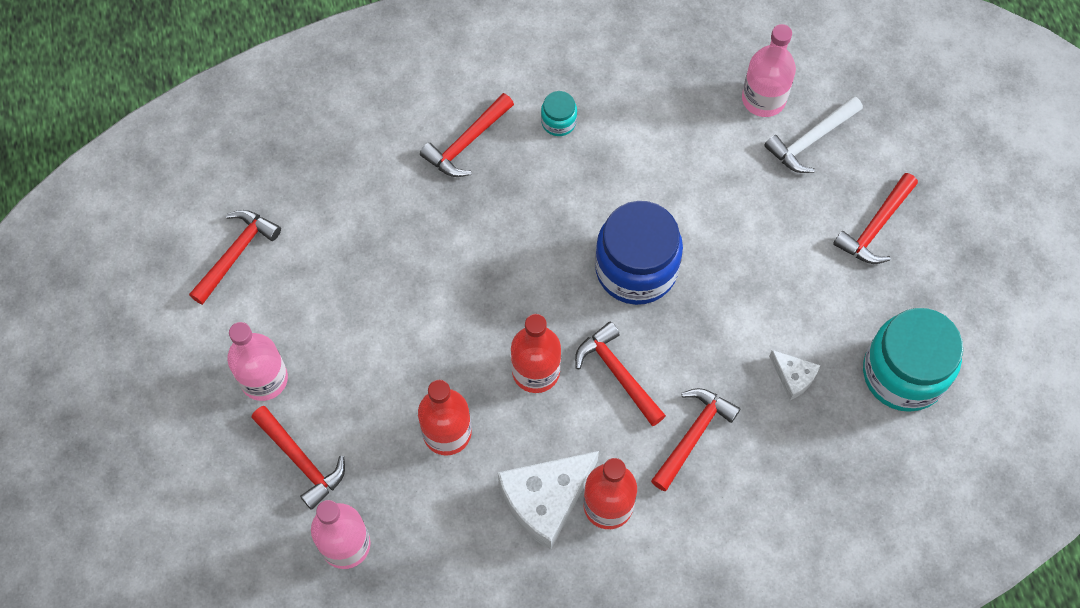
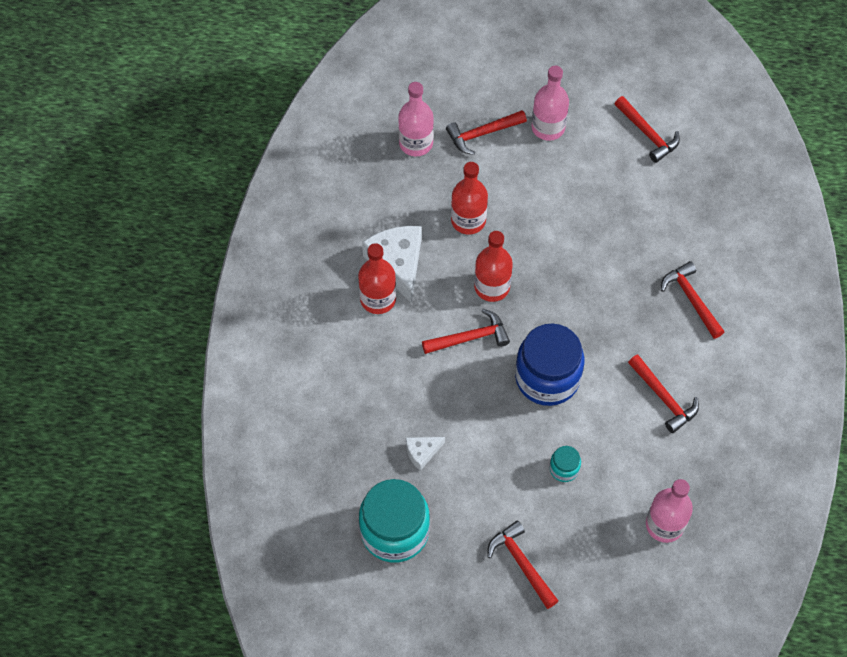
camera: 110 degrees right, 5 degrees down
turquoise jar [541,91,577,136] -> turquoise jar moved to [550,446,581,482]
red hammer [651,388,741,491] -> red hammer moved to [628,355,699,433]
white hammer [764,96,863,173] -> none

